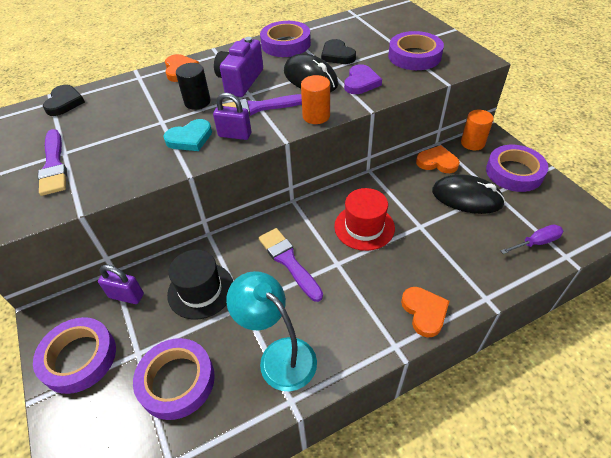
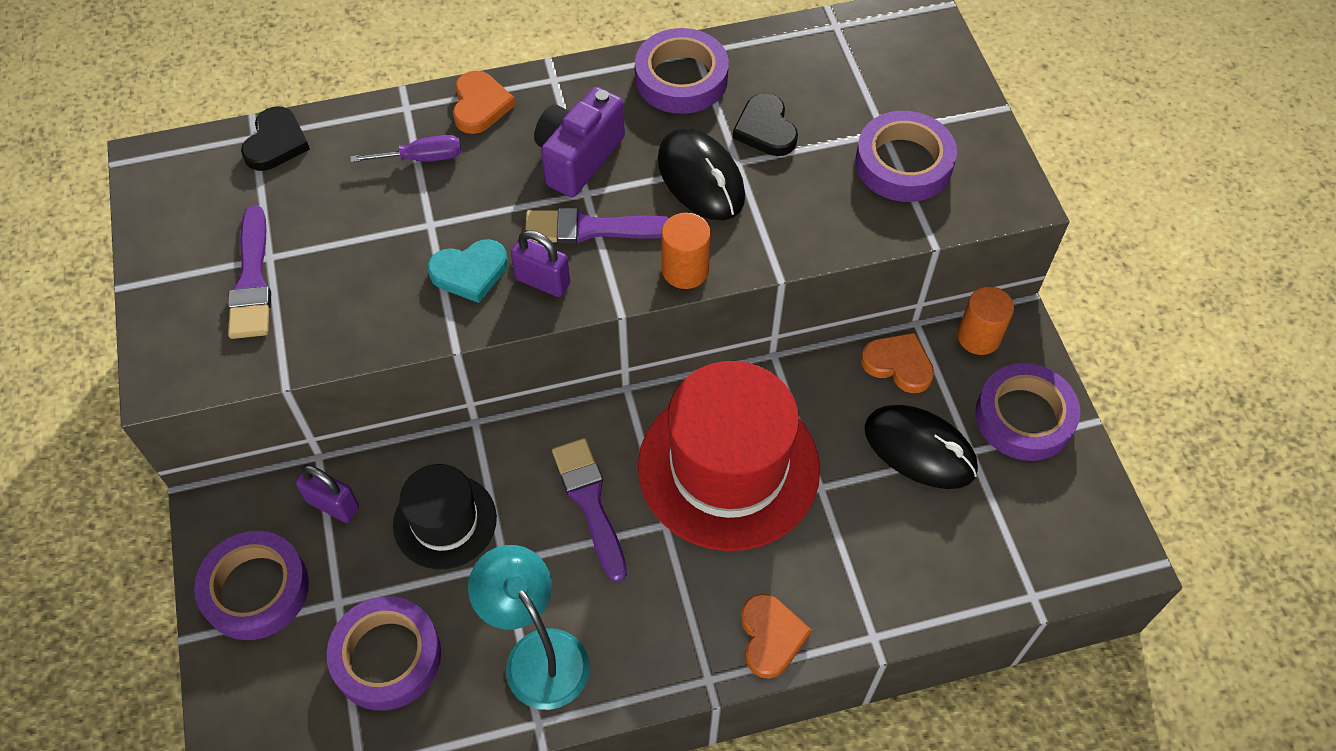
camera: 10 degrees right, 10 degrees up
black cylinder [176,63,211,110] -> none
red hat [334,188,395,251] -> red hat [638,361,820,551], size x1.80
purple heart [344,64,382,94] -> none
purple screwdriver [500,225,563,254] -> purple screwdriver moved to [350,135,461,162]

